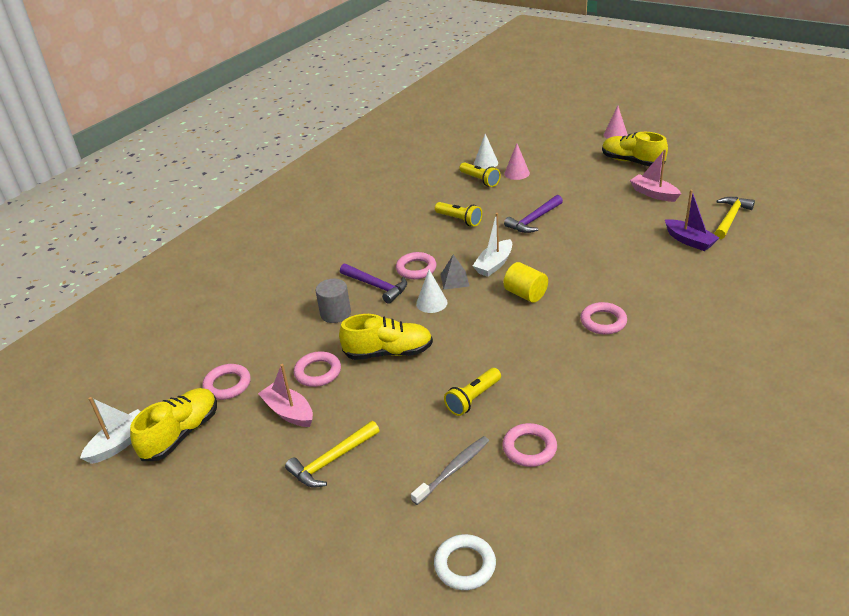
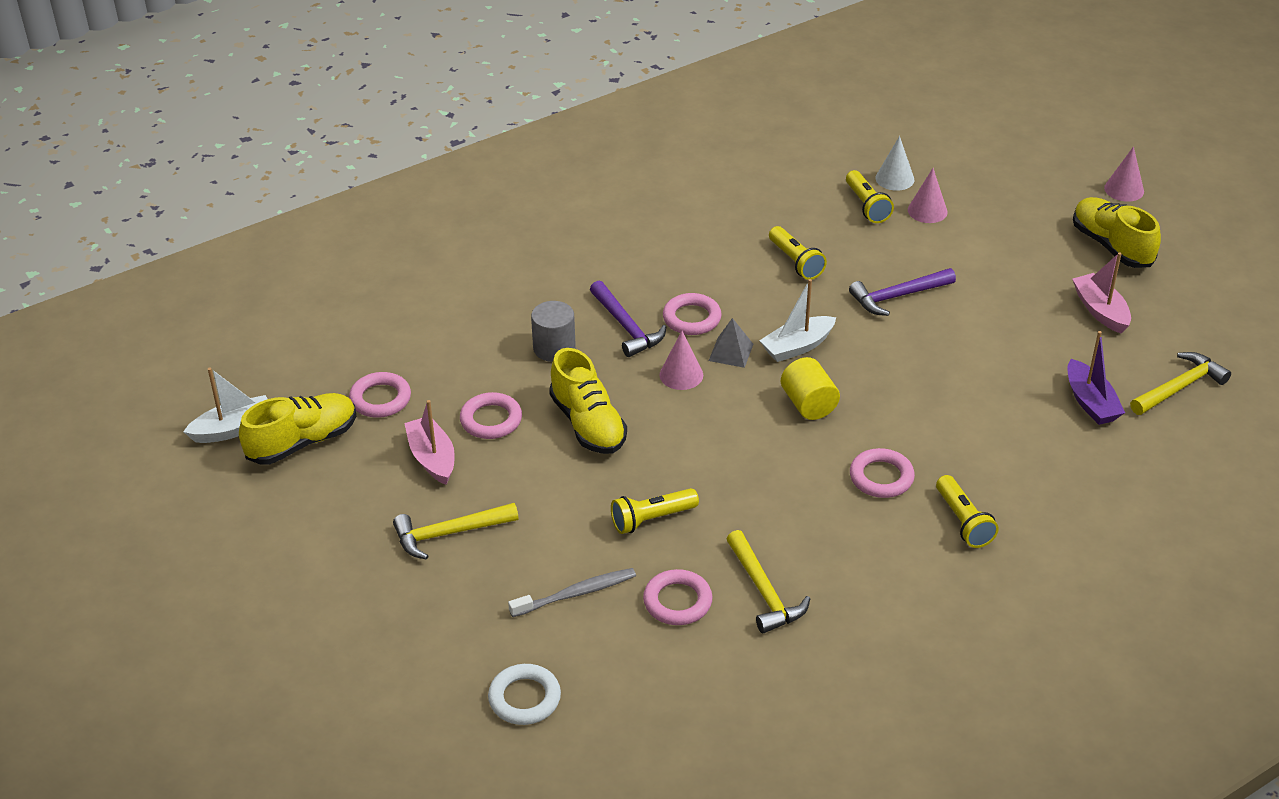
camera: 20 degrees right, 5 degrees up
yellow shoe [339,314,433,360] -> yellow shoe turned 45 degrees clockwise [549,348,627,454]
white cone [416,270,448,313] -> pink cone [659,331,703,390]
none -> yellow hammer [726,530,811,633]
none -> yellow flashlight [936,475,999,548]

